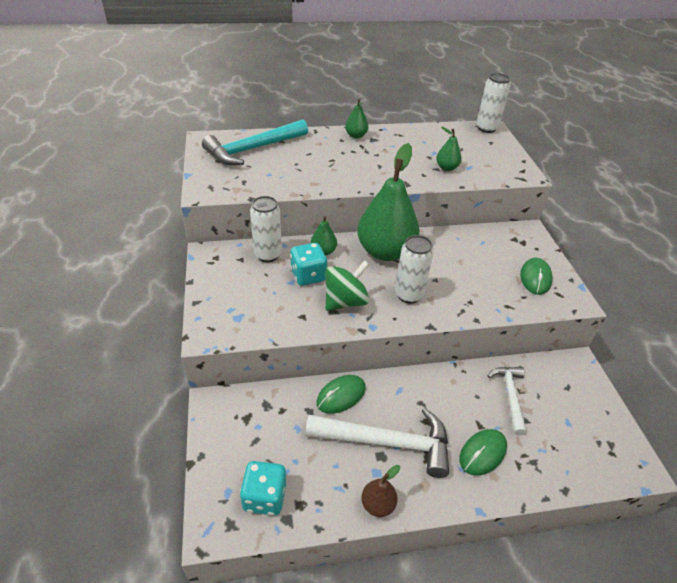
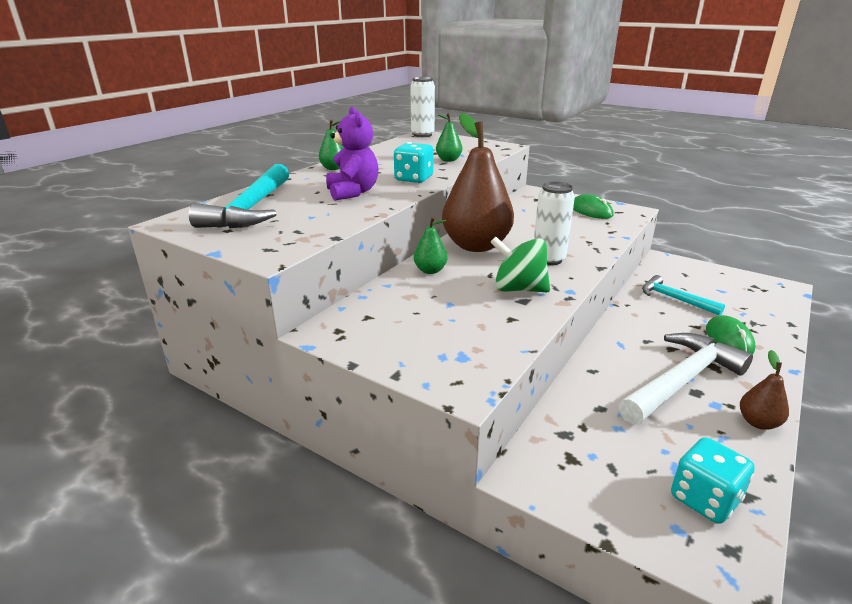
camera: 45 degrees left, 15 degrees down
white can [250,196,282,262] -> none
turquoise dice [290,243,327,286] -> turquoise dice moved to [394,142,434,183]
green mouse [316,375,366,414] -> none
green spinning top [325,260,370,311] -> green spinning top turned 75 degrees counterclockwise [490,237,550,292]
green pear [357,143,420,261] -> brown pear [442,113,514,252]
white hammer [488,367,527,436] -> turquoise hammer [642,275,725,316]
none -> purple teddy bear [326,106,378,201]

